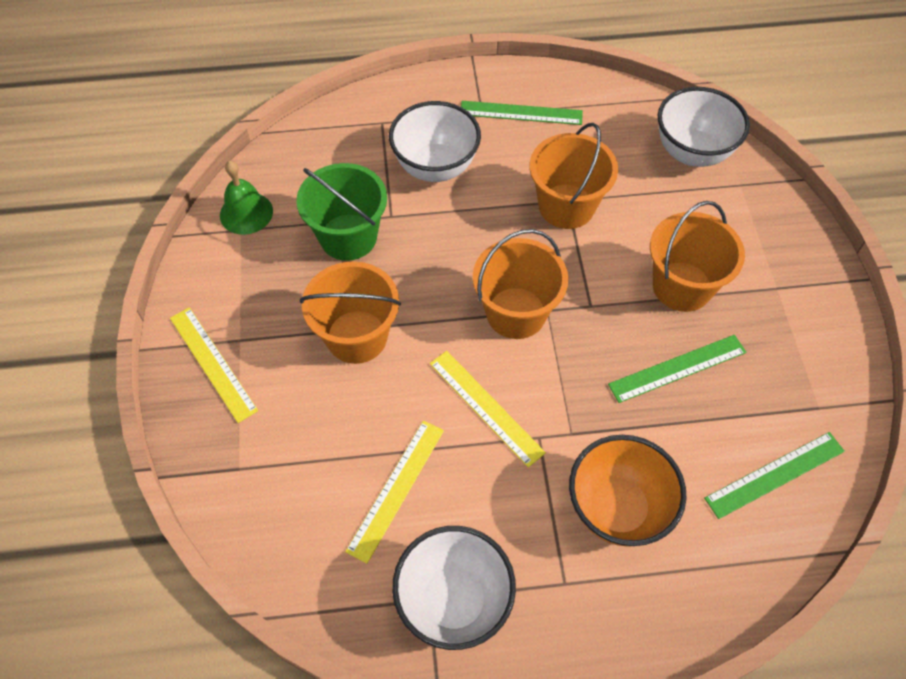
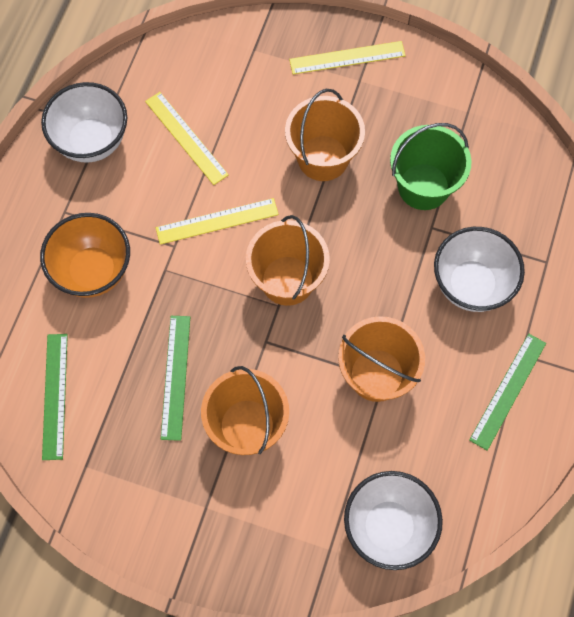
camera: 115 degrees right, 10 degrees up
green bell [220,161,273,235] -> none

